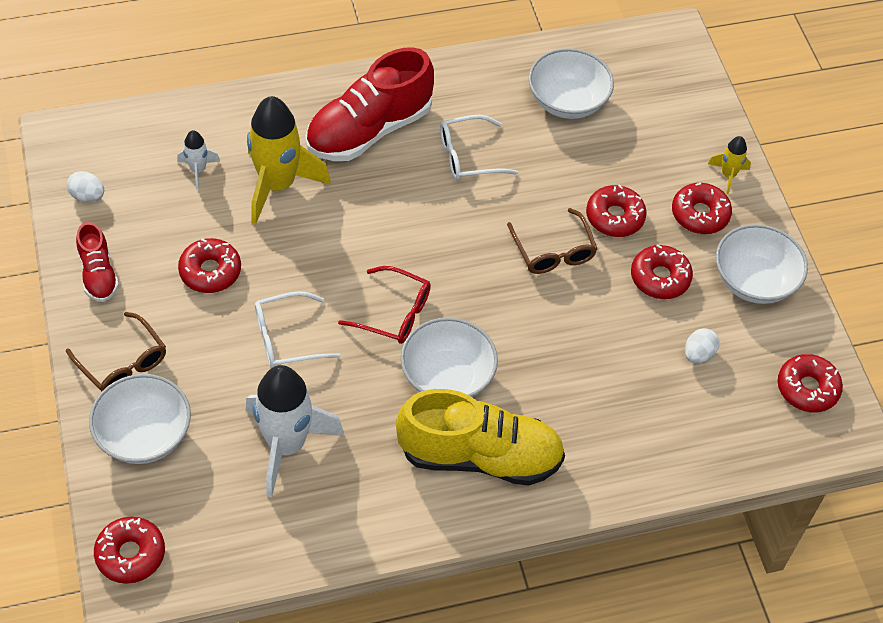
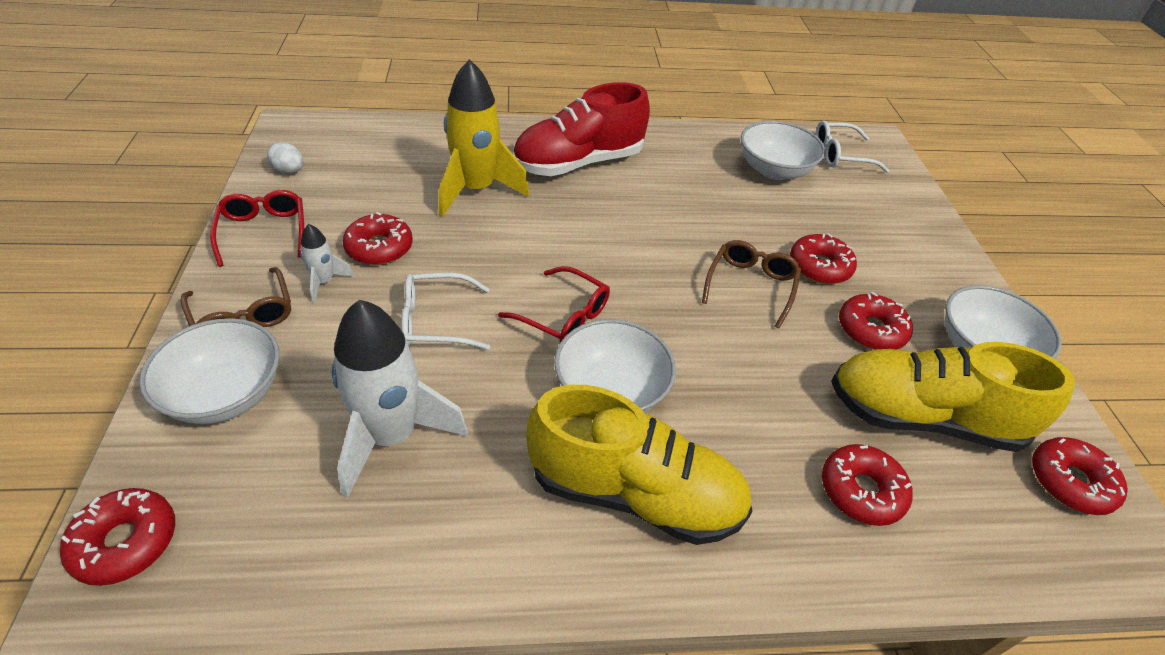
camera: 10 degrees right, 10 degrees down
red shoe [76,222,119,302] -> red glasses [210,190,304,267]
white rocket [177,130,220,190] -> white rocket moved to [300,224,355,302]
white glasses [440,115,519,180] -> white glasses moved to [816,120,890,173]
brown glasses [507,208,597,274] -> brown glasses turned 150 degrees counterclockwise [702,240,801,328]
red donut [672,183,732,234] -> red donut moved to [822,444,913,526]
white egg [685,328,719,364] -> yellow shoe [831,342,1075,452]
yellow rocket [708,136,751,194] -> none

